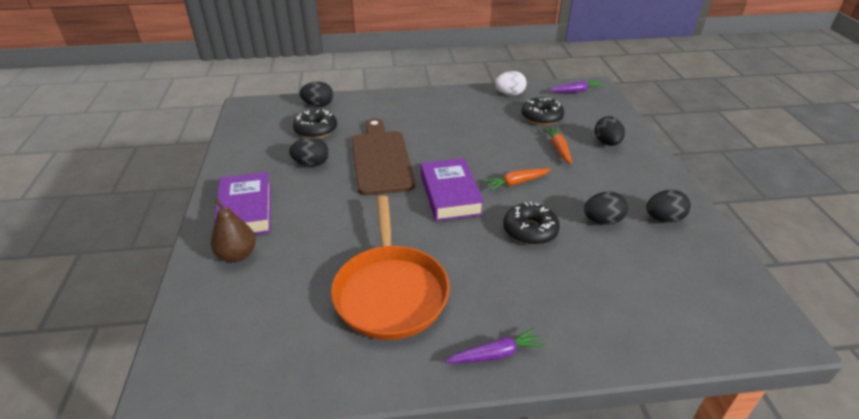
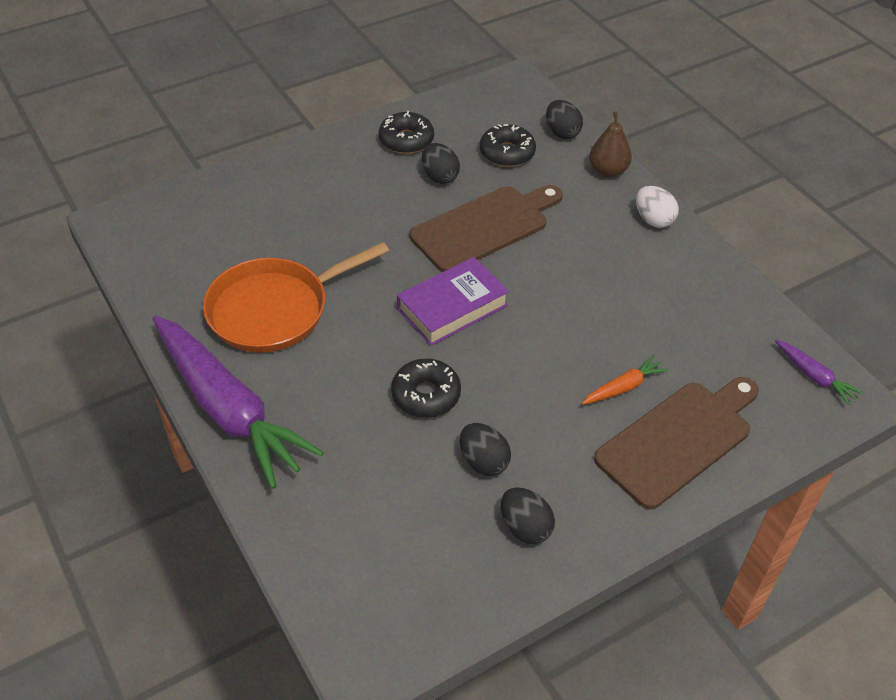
camera: 65 degrees right, 10 degrees up
brown pear [210,199,256,262] -> brown pear moved to [589,111,632,178]
purple book [214,172,271,234] -> none
purple carrot [445,328,545,364] -> purple carrot [153,316,324,489], size x2.49
orange carrot [484,169,551,191] -> none
white egg [495,71,527,95] -> white egg moved to [636,186,679,228]
black donut [522,97,564,125] -> black donut moved to [378,111,434,154]
black egg [595,116,625,146] -> brown cutting board [594,377,759,509]

